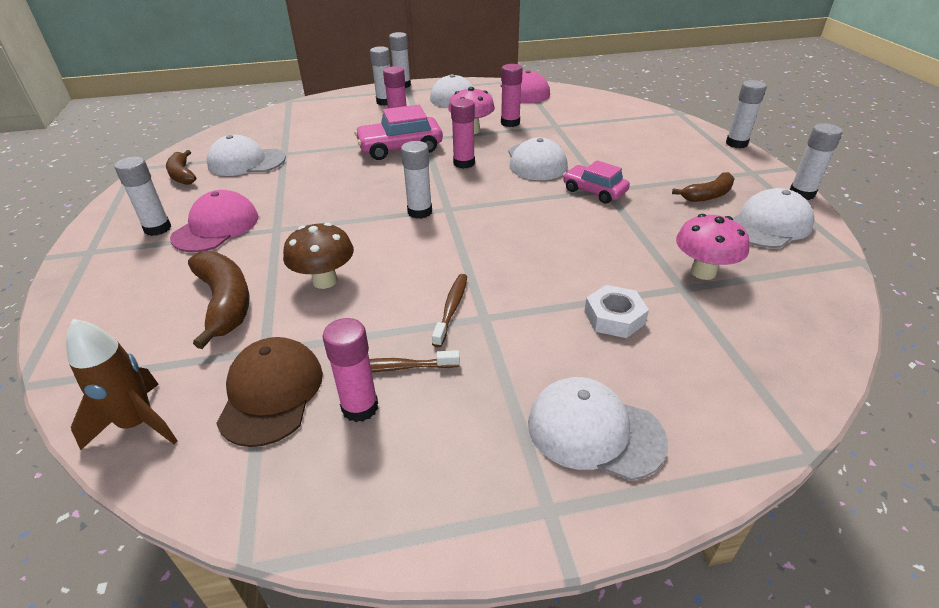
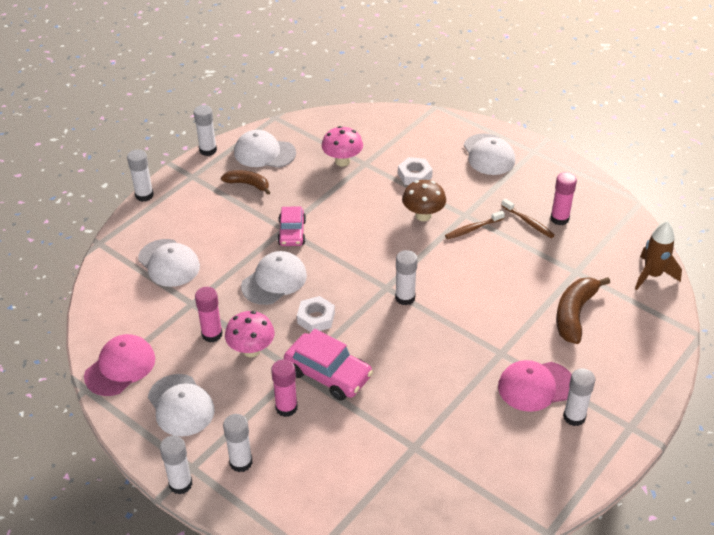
camera: 130 degrees left, 5 degrees up
brown banana [166,150,196,185] -> none
white cap [207,135,286,176] -> white cap moved to [138,239,200,287]
brown cap [216,337,323,447] -> none
brown mushroom [283,222,354,289] -> brown mushroom moved to [402,180,446,221]
pink glue stick [451,98,475,169] -> white nut [297,296,335,332]

